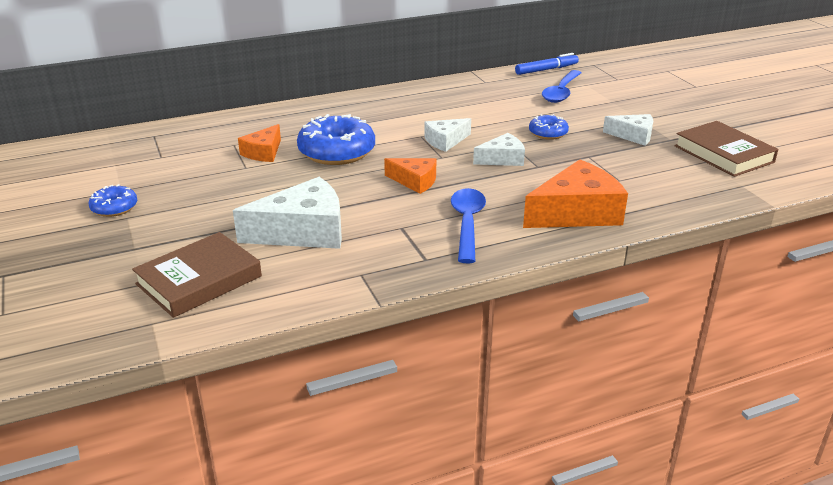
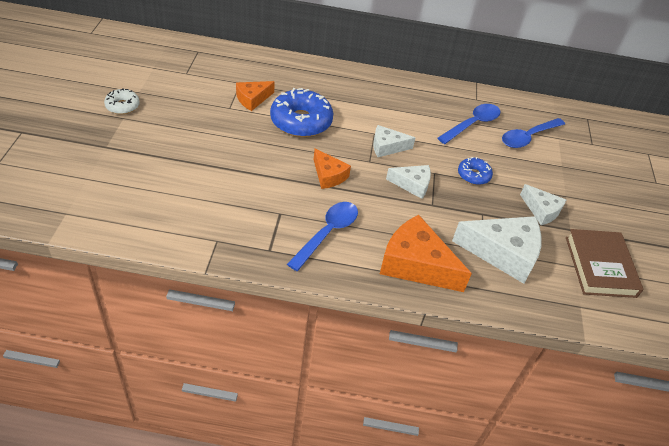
camera: 25 degrees right, 15 degrees up
blue donut [88,184,137,217] -> white donut [104,88,140,114]
brown book [132,232,262,318] -> none
white cheese [233,177,342,249] -> white cheese moved to [452,216,542,284]
blue marker [515,53,579,75] -> none
orange cheese [523,159,628,228] -> orange cheese turned 150 degrees counterclockwise [380,215,472,292]
none -> blue spoon [438,104,500,144]

